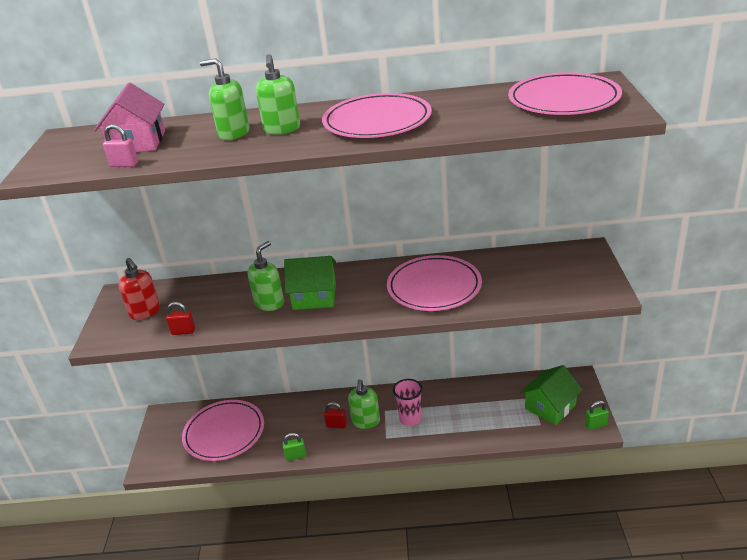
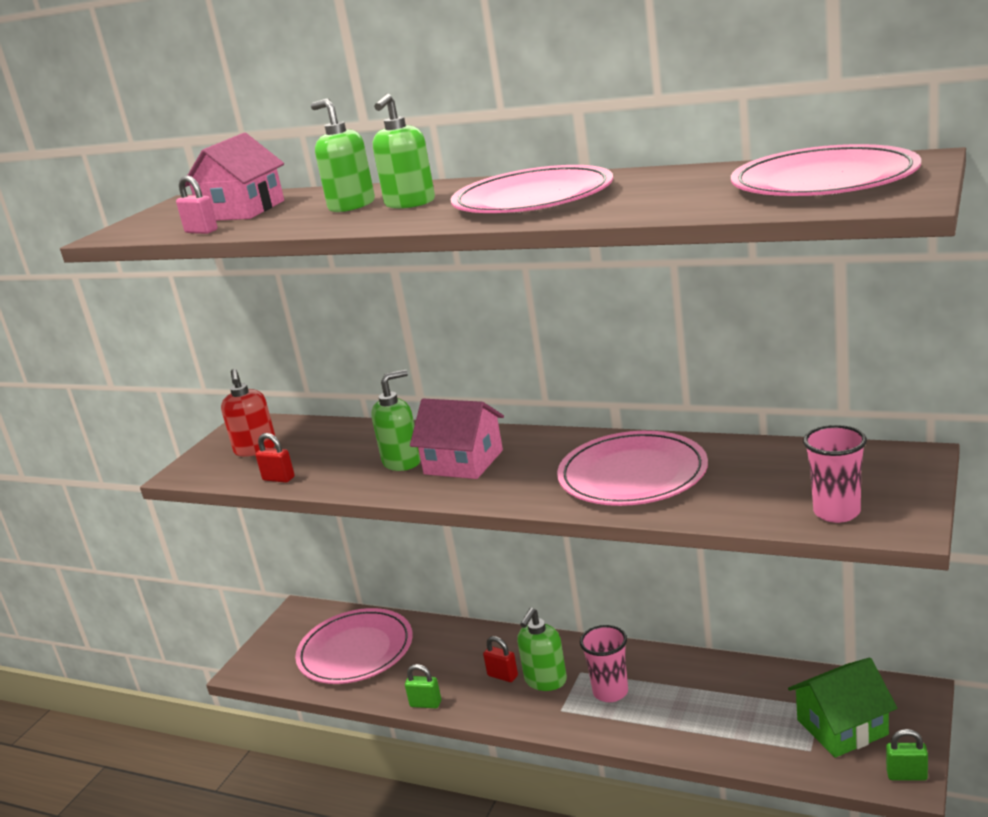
camera: 25 degrees right, 10 degrees down
green house [284,256,336,310] -> pink house [410,399,504,479]
none -> pink cup [803,425,867,523]

